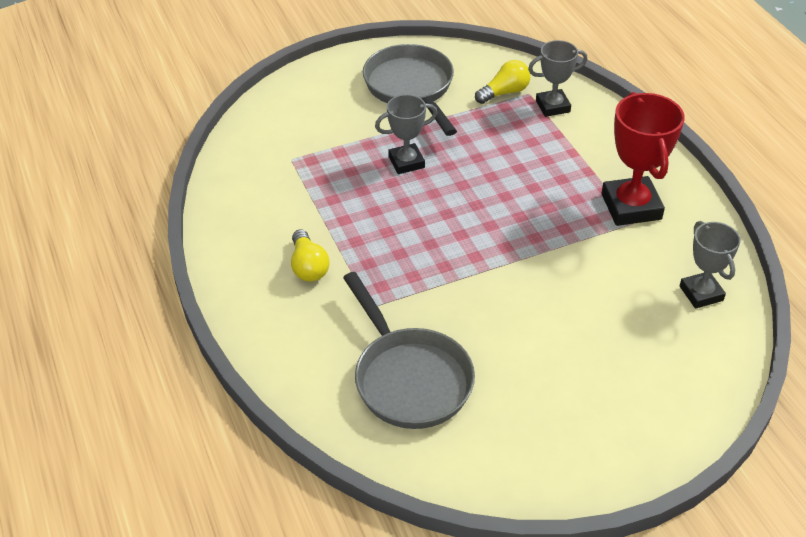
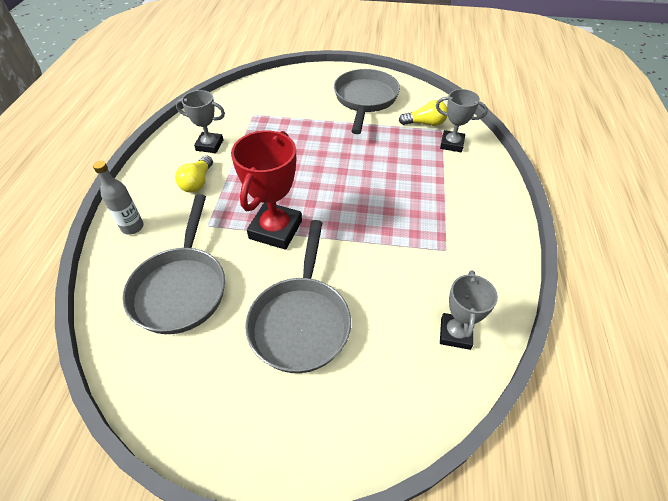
camera: 30 degrees right, 5 degrees up
grey trophy [375,94,437,174] -> grey trophy moved to [176,90,225,153]
red trophy [601,92,685,226] -> red trophy moved to [231,131,302,250]
none -> grey bottle [93,161,144,235]
none -> grey pan [246,220,351,373]

